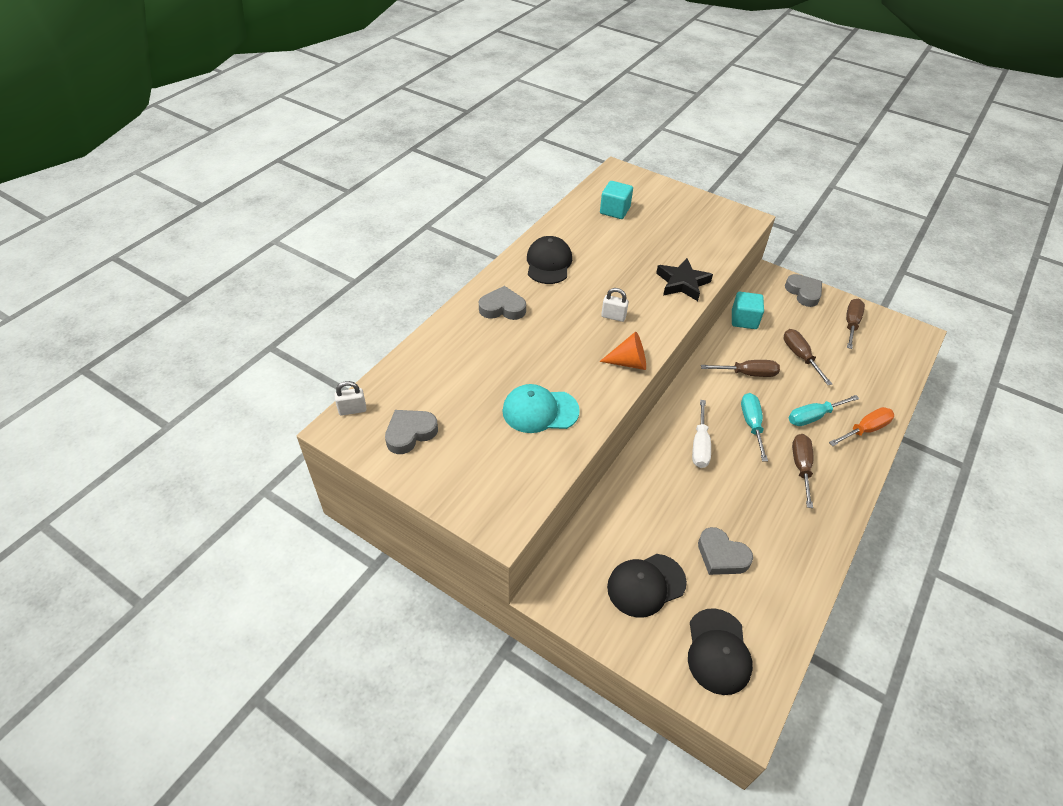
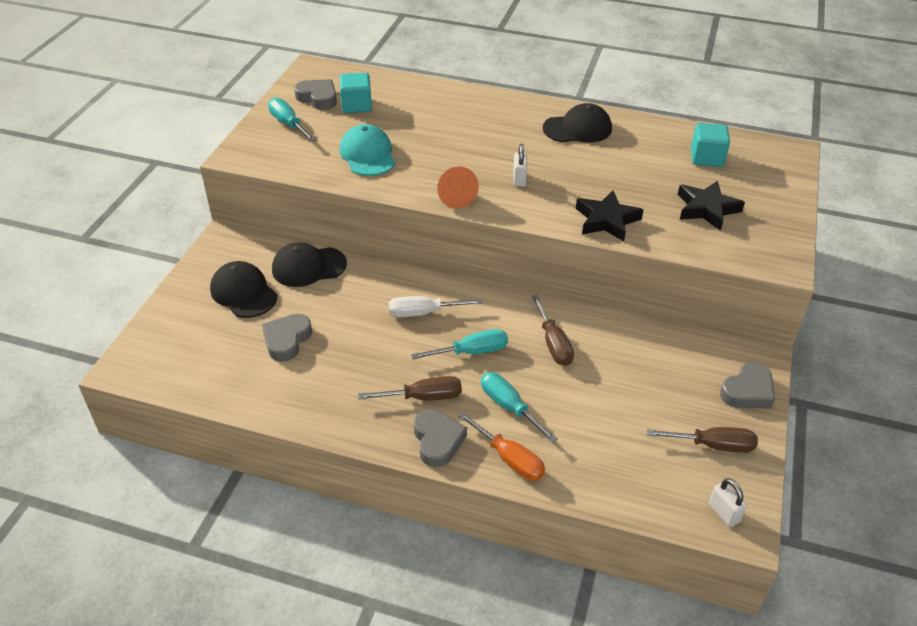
camera: 75 degrees right, 5 degrees down
white padlock [335,381,366,416] -> white padlock moved to [709,478,747,527]
grey heart [479,286,526,320] -> grey heart moved to [414,409,467,467]
black cap [688,608,753,695] -> black cap moved to [272,242,347,287]
turquoise cube [732,292,764,329] -> turquoise cube moved to [340,73,372,113]
brown screwdriver [784,329,832,385] -> none
none -> turquoise screwdriver [268,98,316,142]
none -> black star [678,181,745,231]

